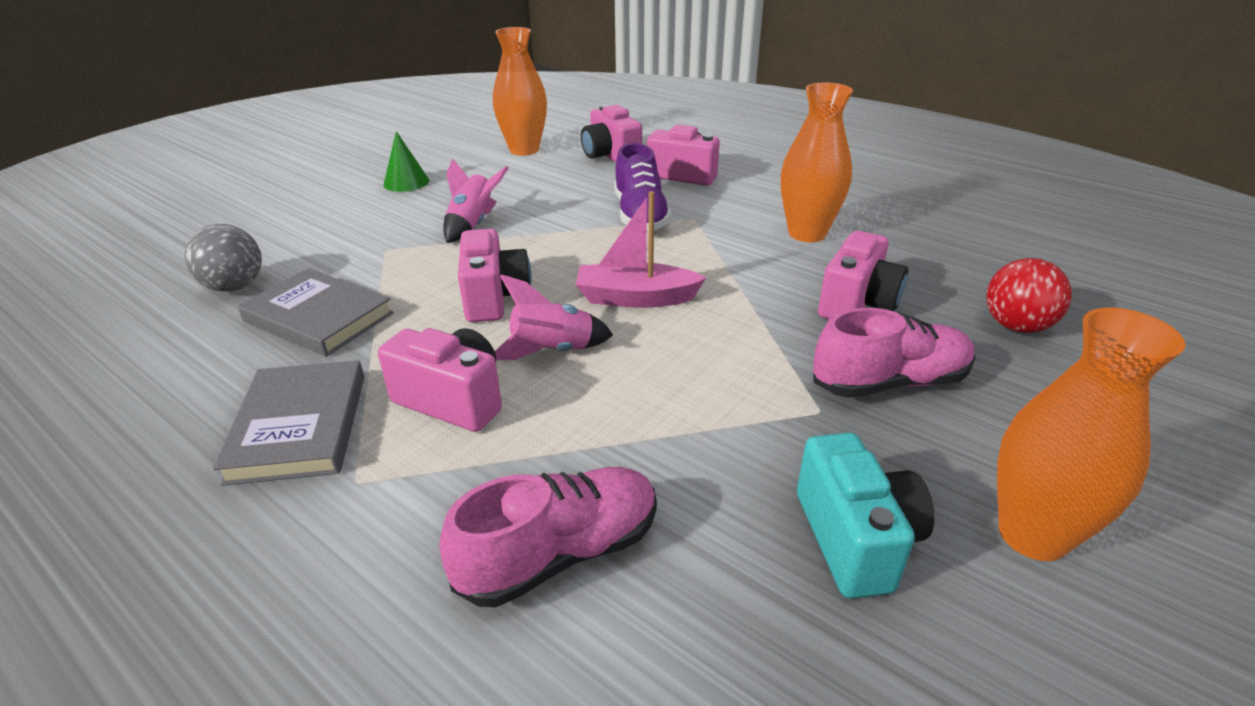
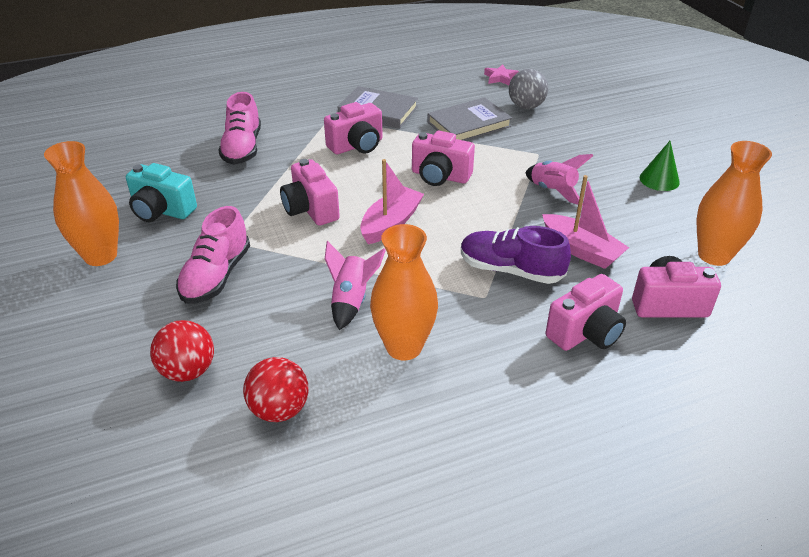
camera: 120 degrees right, 5 degrees up
pink rocket [495,275,613,360] -> pink rocket moved to [325,241,386,330]
pink camera [818,231,908,319] -> pink camera moved to [280,159,340,226]
none -> red ball [243,357,309,422]
none -> pink star [484,64,519,85]
none -> pink boat [542,175,629,269]

